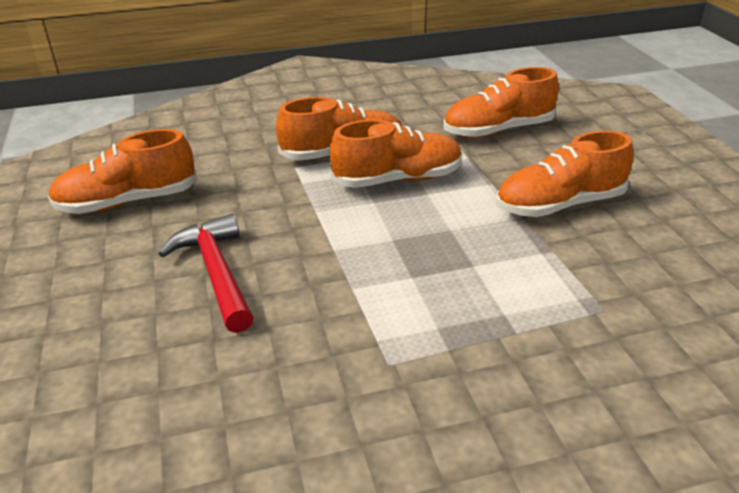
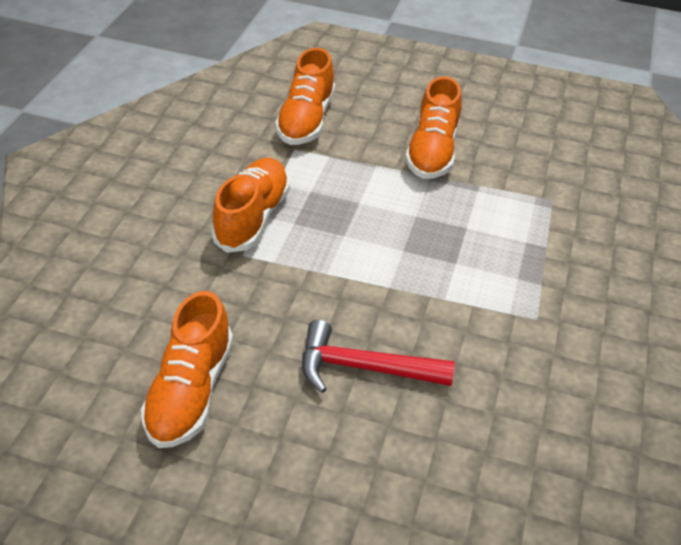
camera: 60 degrees left, 10 degrees up
orange shoe [330,120,463,188] -> none

